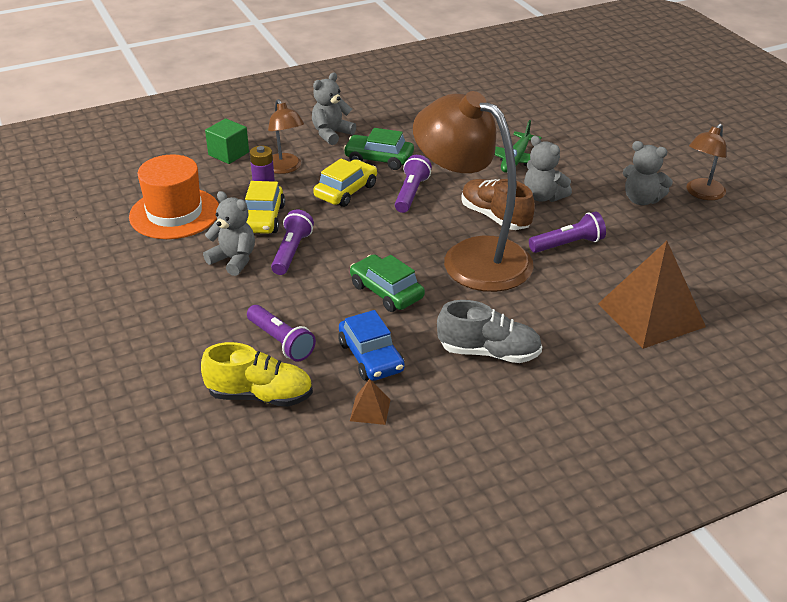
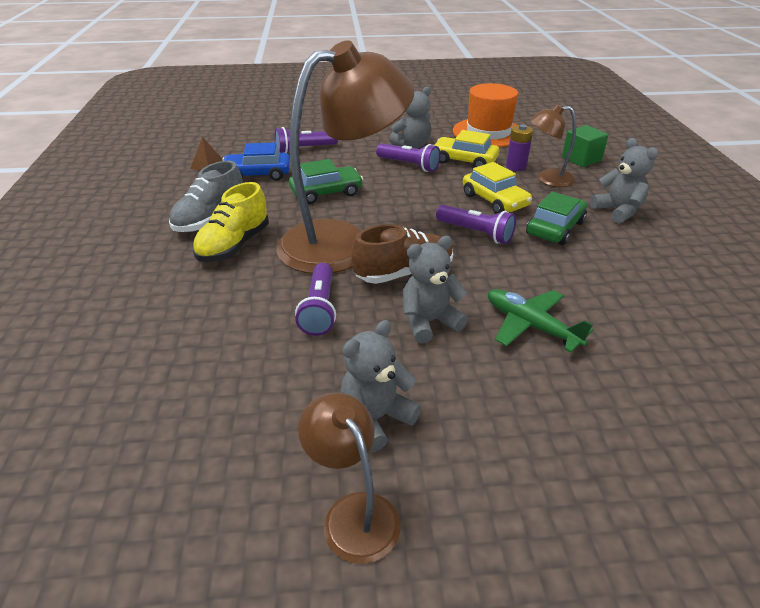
camera: 110 degrees right, 0 degrees up
yellow shoe [201,342,313,407] -> yellow shoe moved to [192,182,269,262]
brown pyramid [598,241,706,349] -> none

